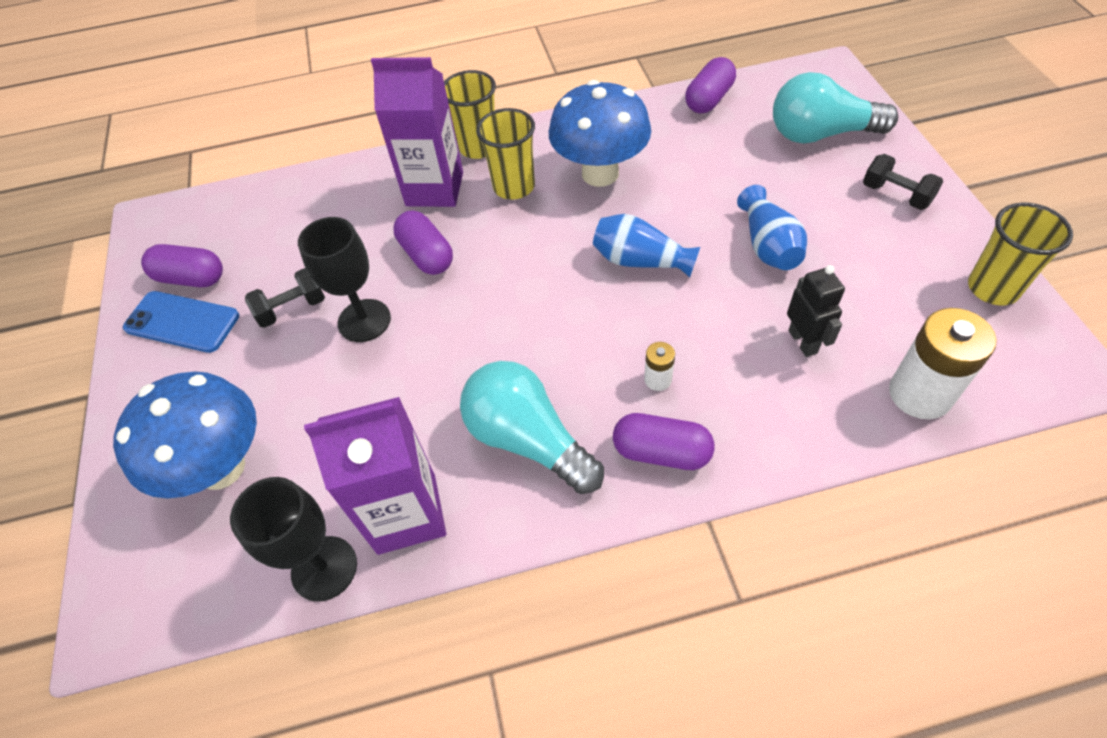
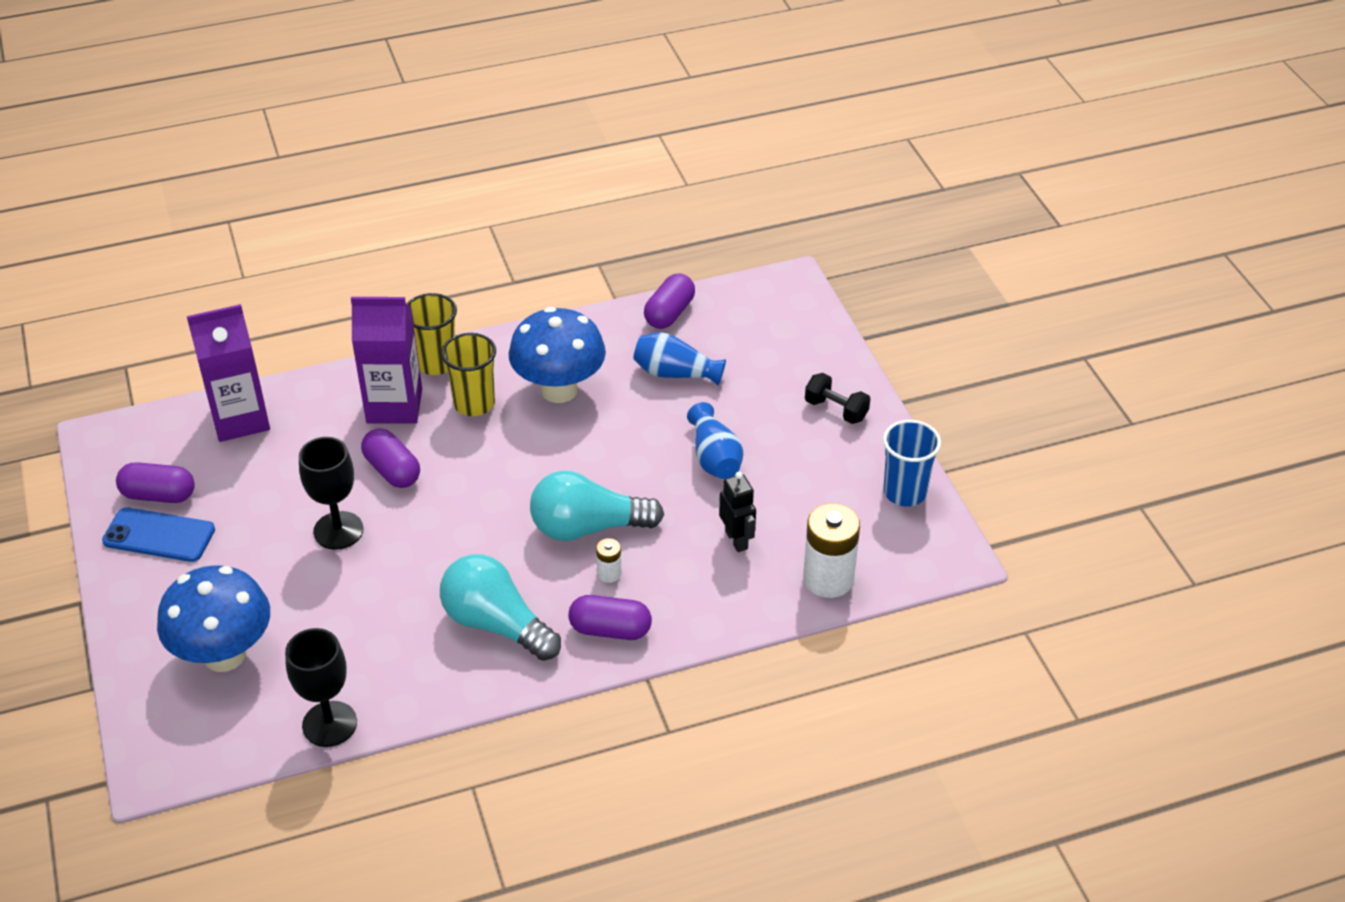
camera: 10 degrees left, 10 degrees down
black dumbbell [245,268,325,328] -> none
purple carton [304,397,446,555] -> purple carton moved to [187,304,270,442]
blue vase [593,214,700,278] -> blue vase moved to [633,332,726,386]
turquoise light bulb [773,72,898,144] -> turquoise light bulb moved to [530,471,664,541]
yellow cup [968,203,1073,305] -> blue cup [883,420,941,506]

